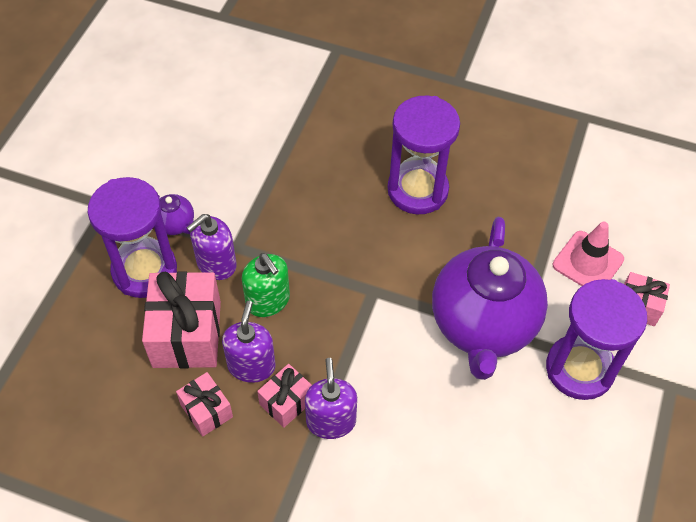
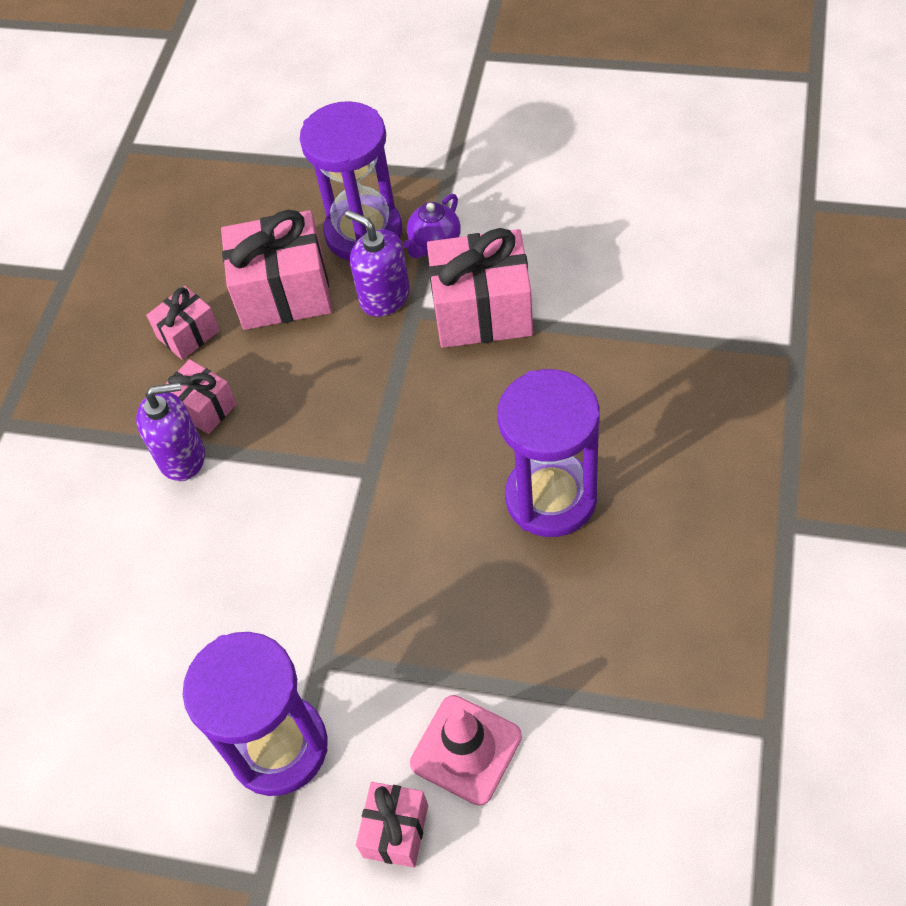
camera: 90 degrees right, 0 degrees up
purple soap dispenser [222,301,275,383] -> none
green soap dispenser [242,253,290,317] -> none
purple teapot [432,217,548,380] -> none
none -> pink gift [427,228,533,348]

